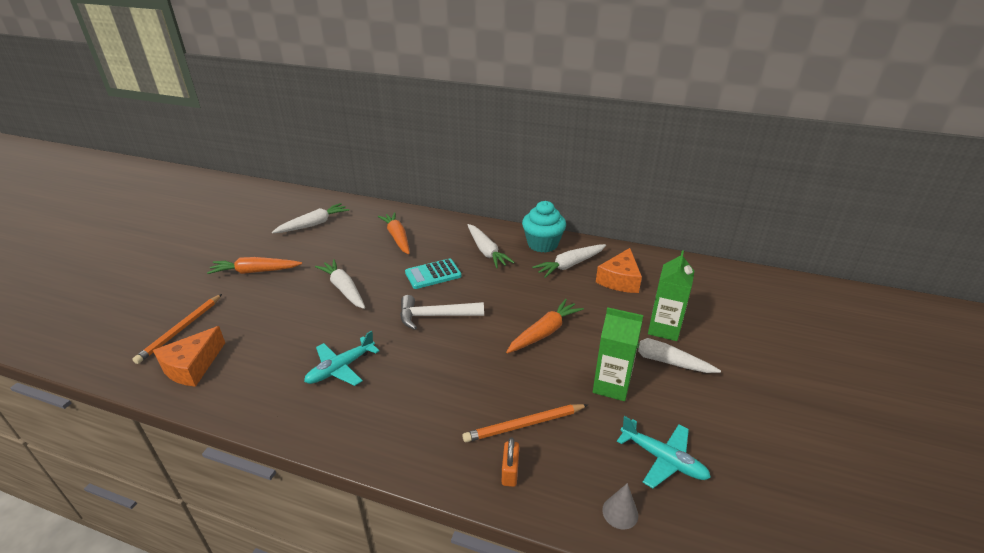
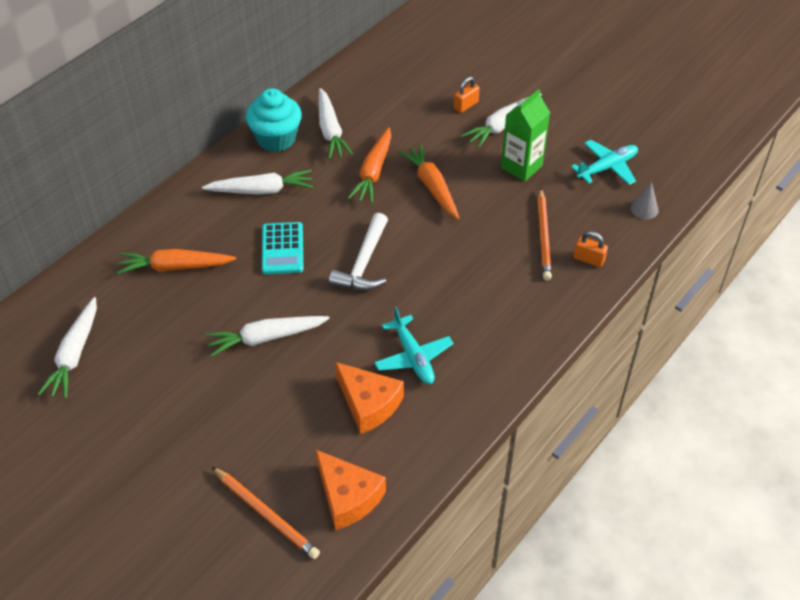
camera: 70 degrees left, 15 degrees up
orange carrot [207,257,302,274] -> orange carrot moved to [348,127,392,203]
white carrot [272,203,350,233] -> white carrot turned 150 degrees counterclockwise [38,297,97,399]
orange cheese [596,248,642,293] -> orange cheese moved to [335,362,404,434]
green carton [648,250,694,341] -> orange padlock [454,77,480,113]

